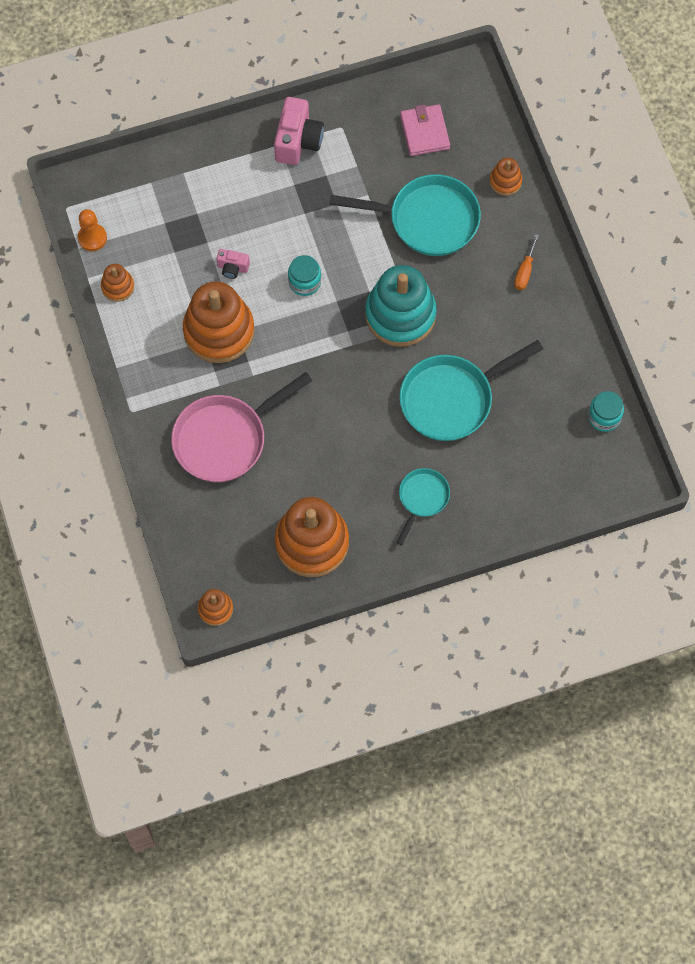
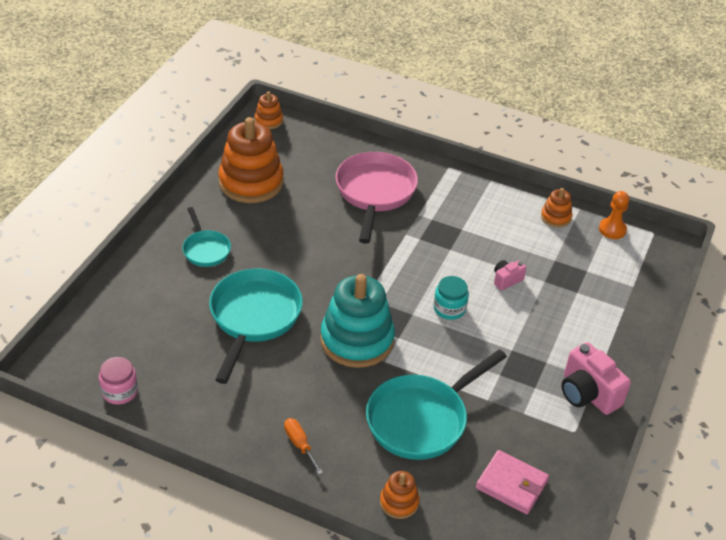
camera: 130 degrees right, 25 degrees down
orange stacking toy [183,282,255,363] -> none
turquoise jar [588,391,624,432] -> pink jar [99,357,138,405]

